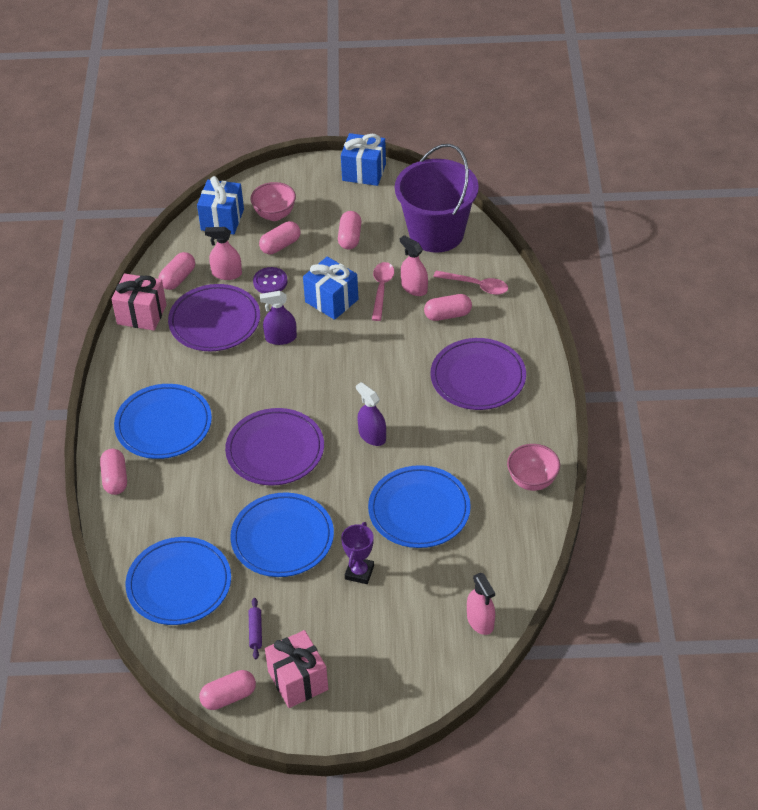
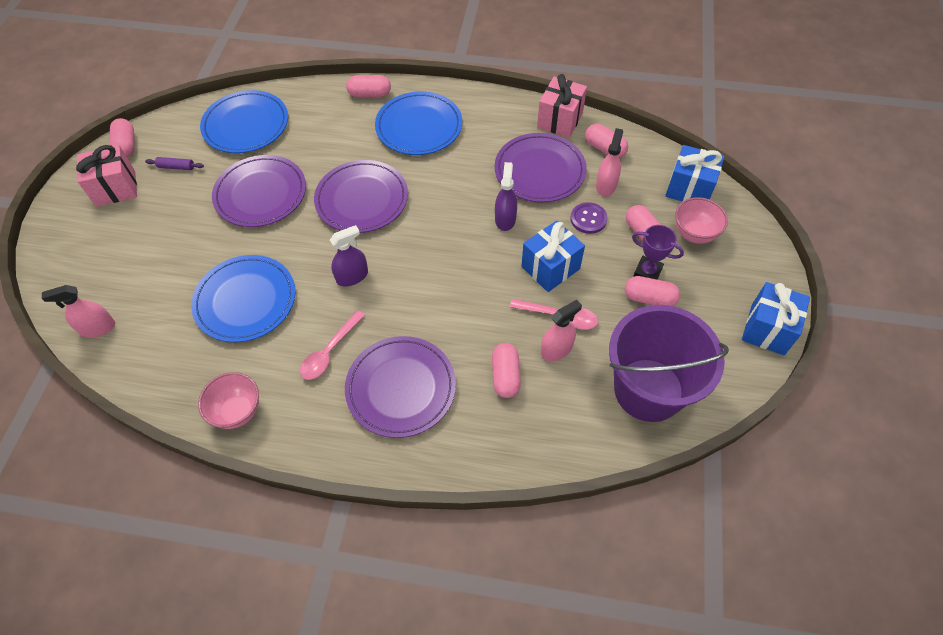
camera: 100 degrees right, 10 degrees up
blue plate [230,492,334,577] -> purple plate [212,155,306,227]
purple trophy [341,522,374,584] -> purple trophy moved to [632,225,684,279]
pink spoon [433,271,508,295] -> pink spoon moved to [300,310,365,380]

